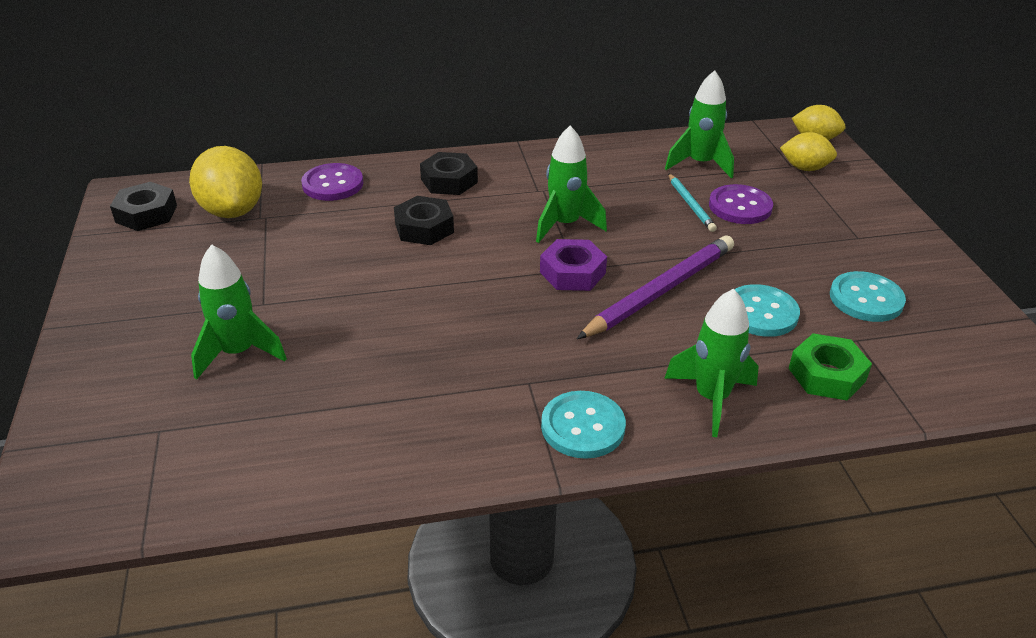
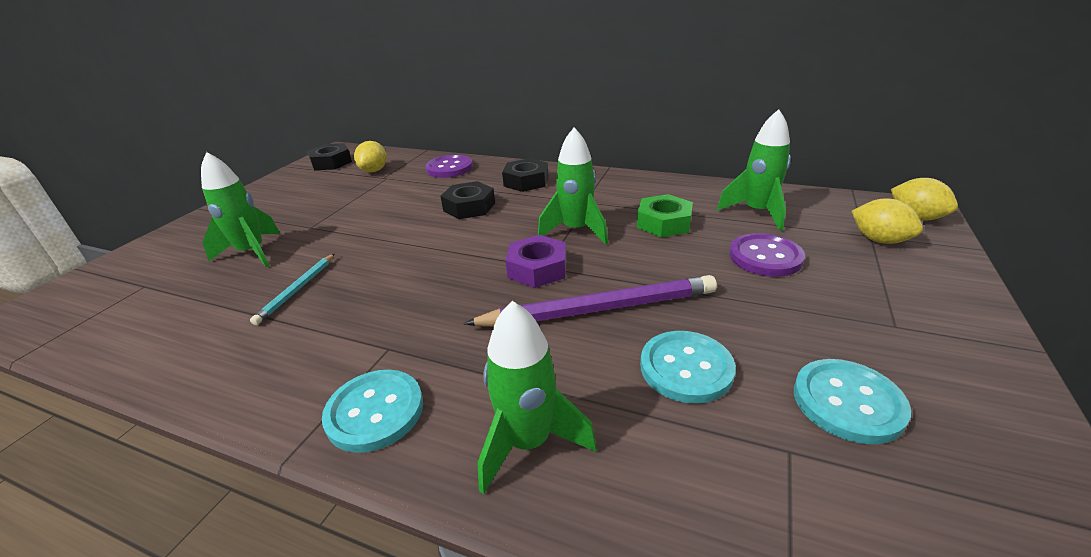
camera: 35 degrees right, 5 degrees down
yellow lemon [189,146,262,218] -> yellow lemon [354,141,387,172], size x0.61
turquoise pencil [668,173,717,232] -> turquoise pencil moved to [250,254,335,325]
green nut [788,333,872,400] -> green nut moved to [637,194,693,237]

